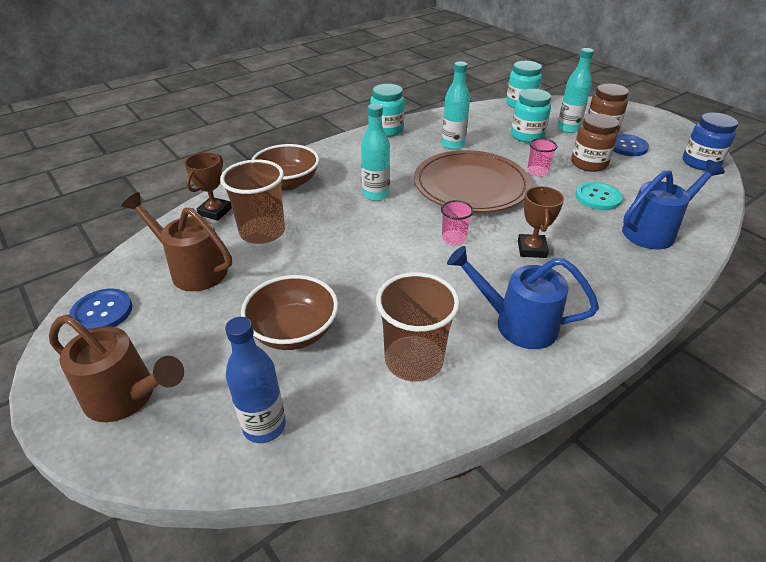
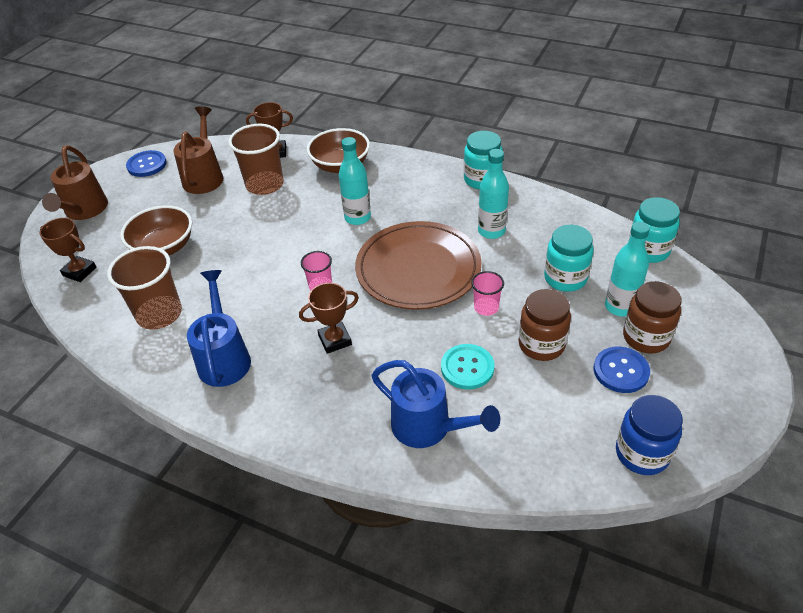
camera: 65 degrees right, 5 degrees up
blue bottle [225,317,286,443] -> brown trophy [40,218,96,282]

